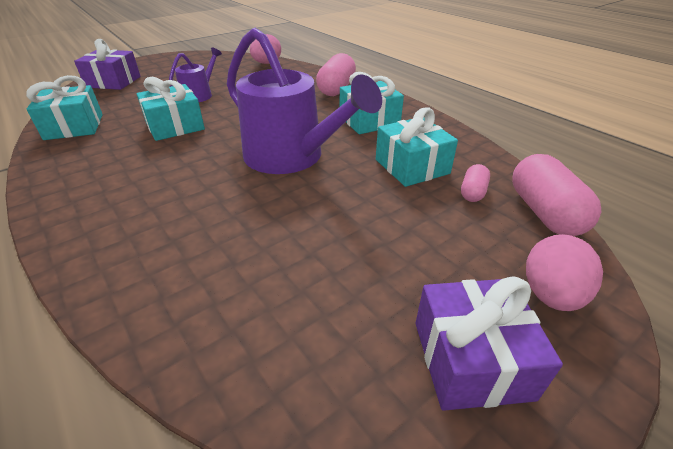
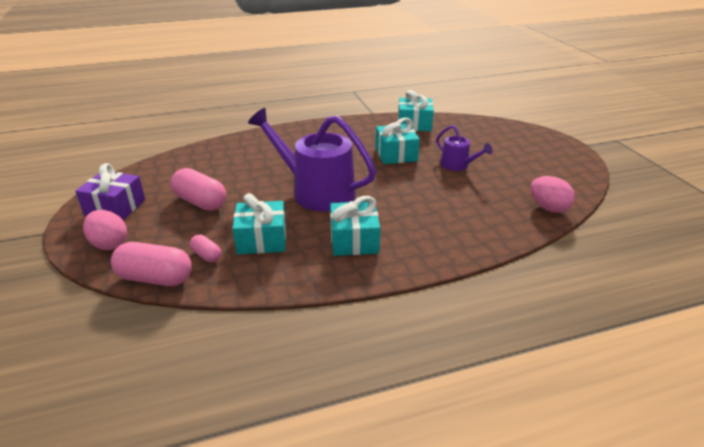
camera: 110 degrees right, 5 degrees down
purple gift [74,39,141,90] -> none
purple watering can [227,28,382,174] -> purple watering can turned 60 degrees clockwise [248,108,376,211]
pink capsule [316,53,356,96] -> pink capsule moved to [170,168,226,211]

